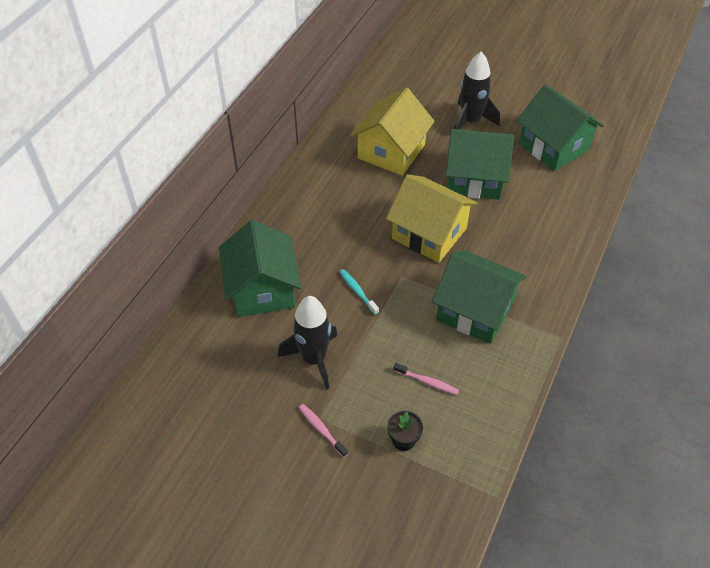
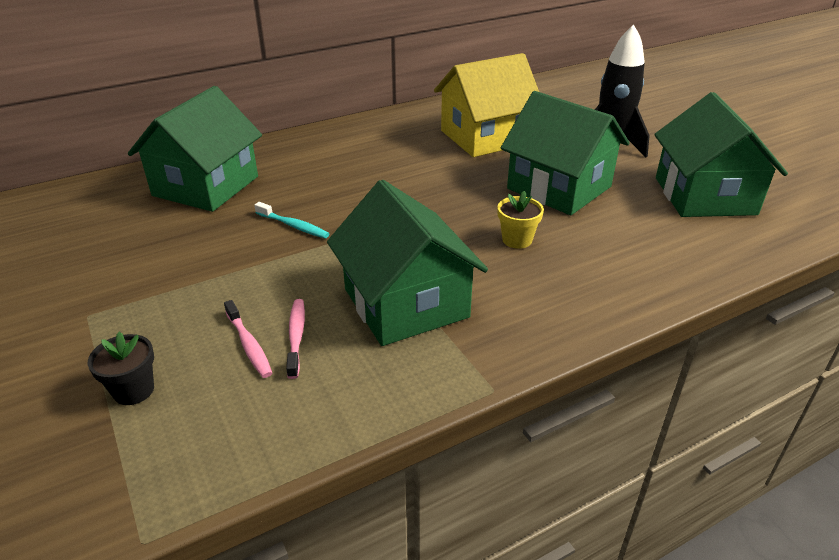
camera: 35 degrees right, 15 degrees down
black rocket [278,296,338,389] -> none
pink toothbrush [299,404,348,457] -> pink toothbrush moved to [286,299,305,379]
turquoise toothbrush [340,269,379,315] -> turquoise toothbrush turned 120 degrees clockwise [254,202,329,238]
yellow house [386,174,477,263] -> none
none -> yellow flower pot [497,191,544,249]

